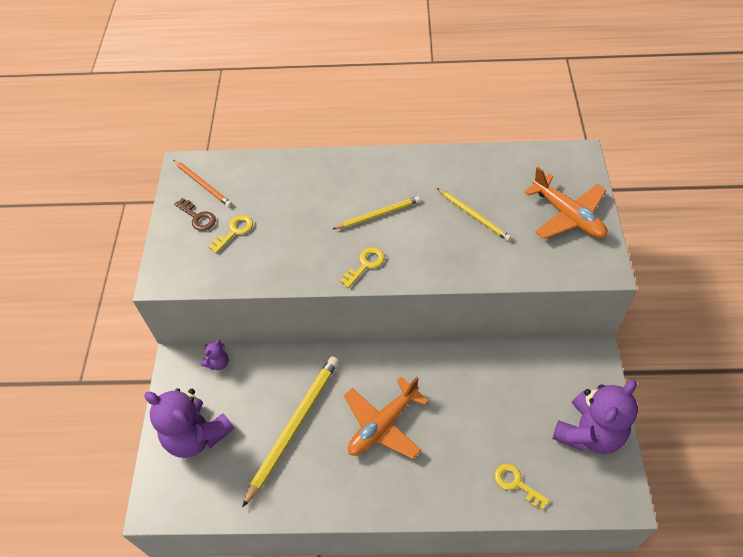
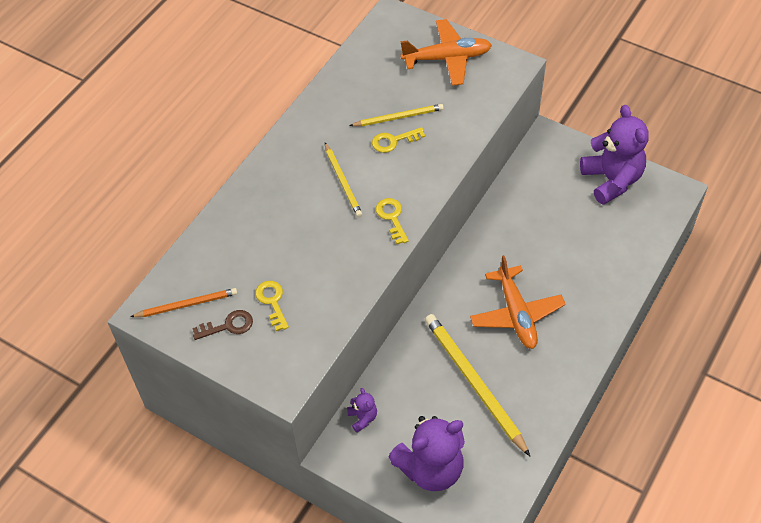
camera: 60 degrees left, 0 degrees up
yellow pencil [333,196,420,229] -> yellow pencil turned 150 degrees clockwise [325,143,362,217]
yellow key [495,464,550,510] -> yellow key moved to [372,127,425,153]

